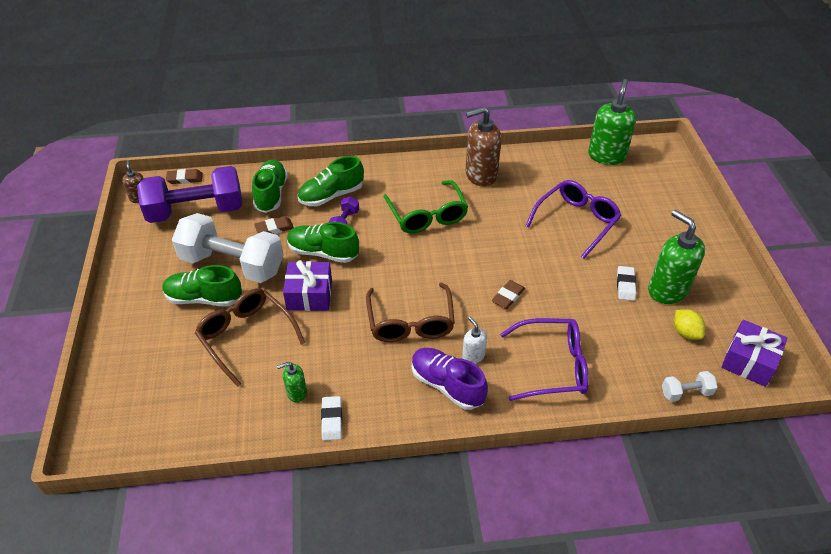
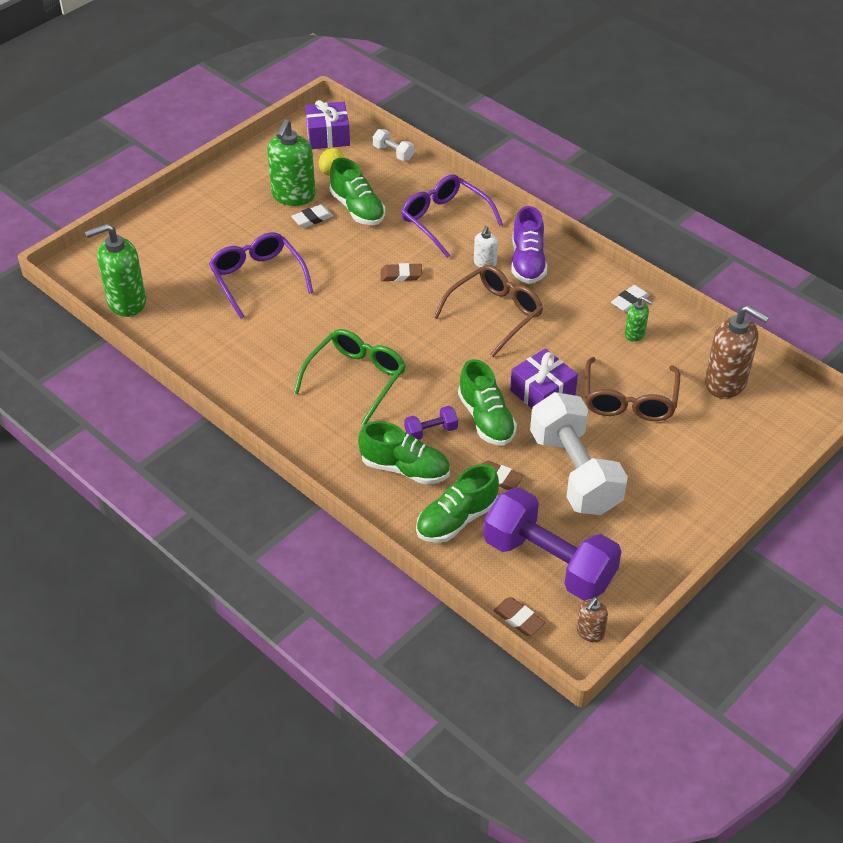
camera: 130 degrees left, 0 degrees up
green shoe [162,265,242,307] -> green shoe moved to [330,158,385,225]
brown soap dispenser [466,107,502,187] -> brown soap dispenser moved to [705,305,769,399]
purple glasses [526,180,621,259] -> purple glasses turned 60 degrees clockwise [209,232,313,319]

